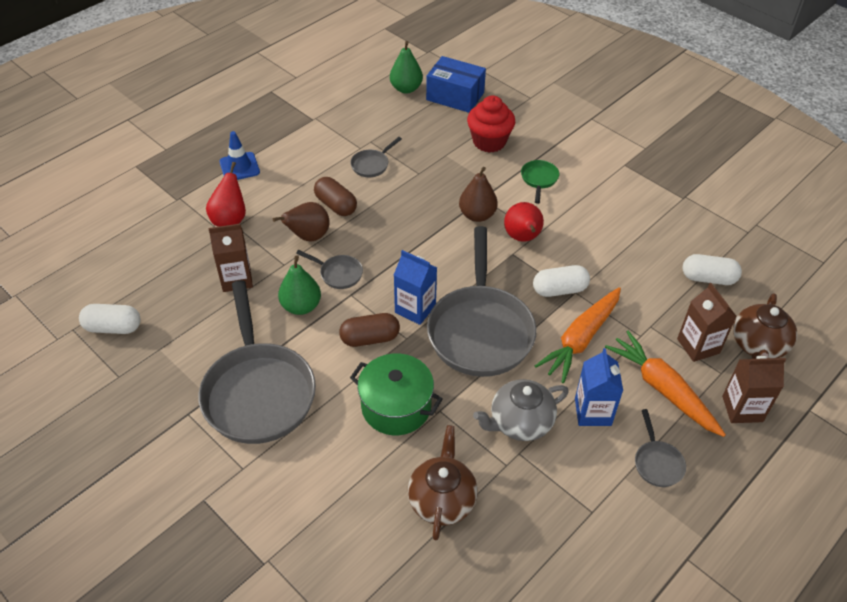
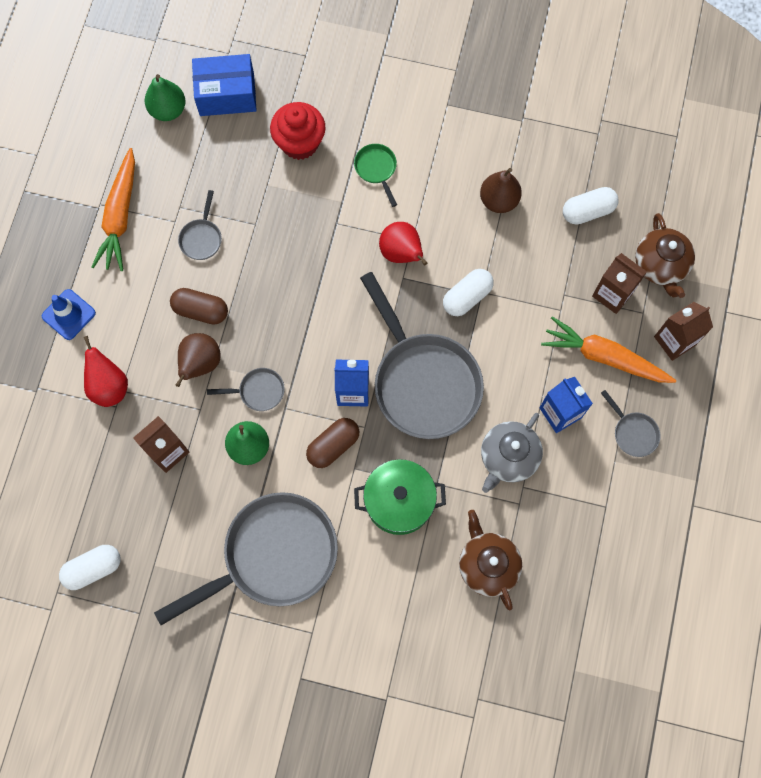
camera: 30 degrees left, 25 degrees up
grey pan [198,280,316,444] -> grey pan turned 75 degrees counterclockwise [154,492,338,625]
brown pear [459,167,498,222] -> brown pear moved to [480,168,522,213]
orange carrot [535,287,621,383] -> orange carrot moved to [91,148,135,271]

